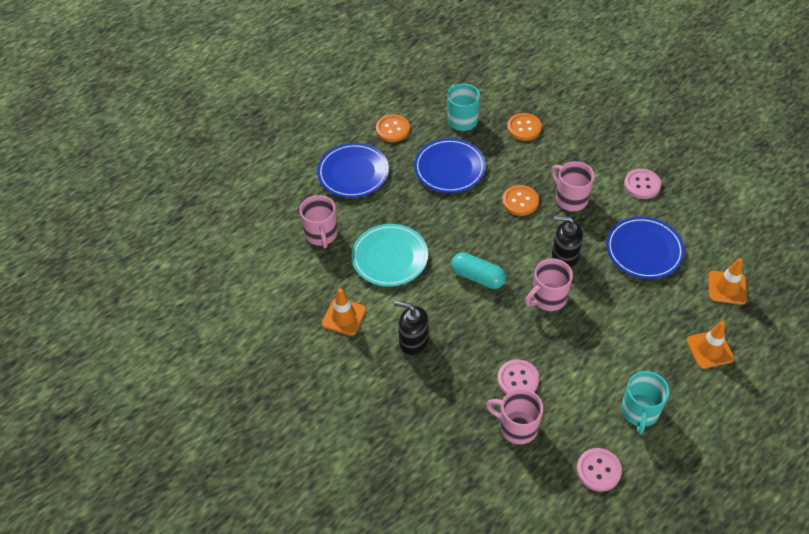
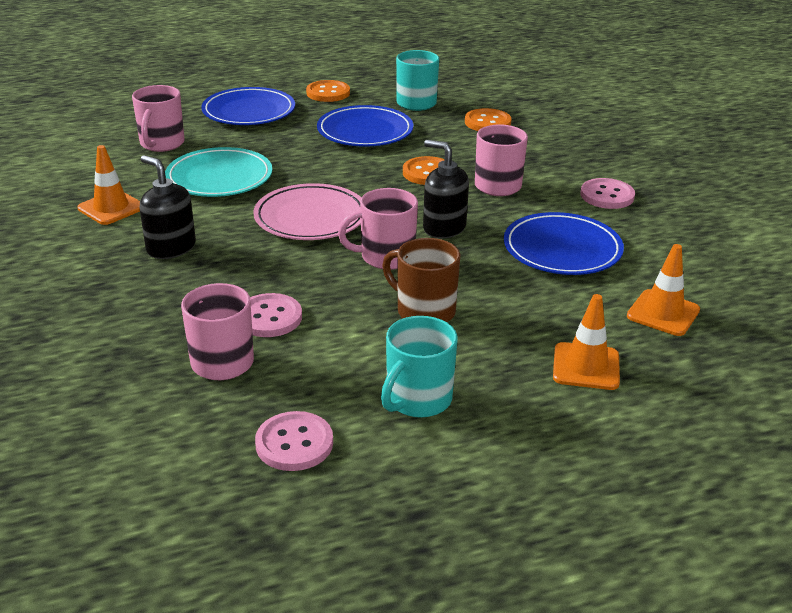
camera: 20 degrees right, 20 degrees down
turquoise capsule [451,252,506,289] -> pink plate [253,183,361,240]
none -> brown mug [382,238,460,322]

